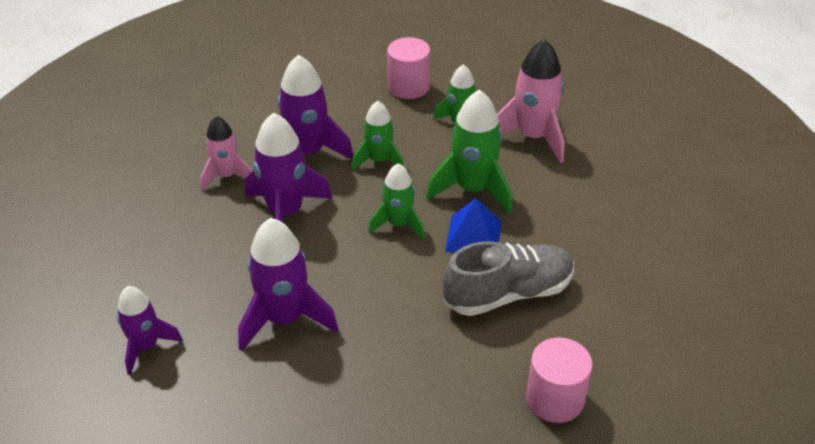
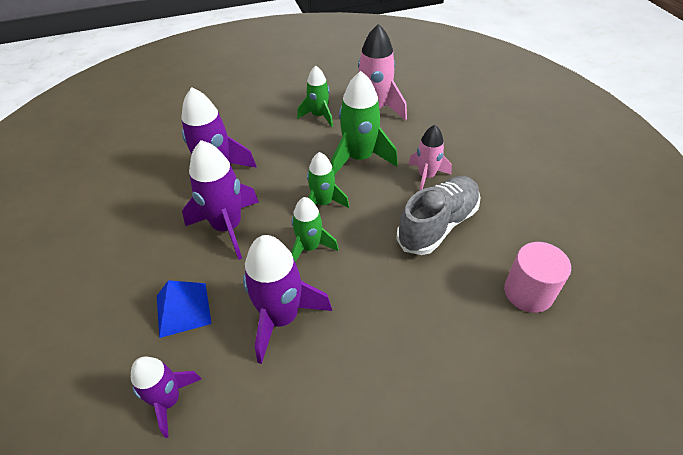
camera: 25 degrees left, 5 degrees up
pink rocket [200,116,252,190] -> pink rocket moved to [409,125,452,191]
green rocket [352,101,404,170] -> green rocket moved to [291,197,339,262]
pink cylinder [387,37,430,99] -> none
blue pyramid [445,198,501,253] -> blue pyramid moved to [157,280,212,338]

